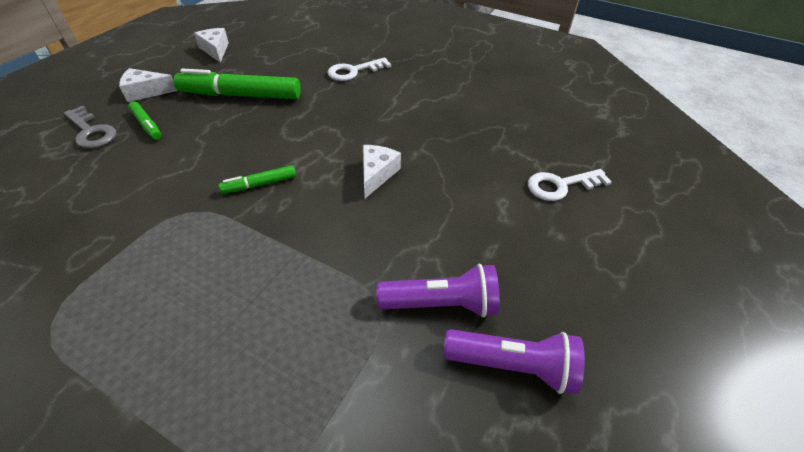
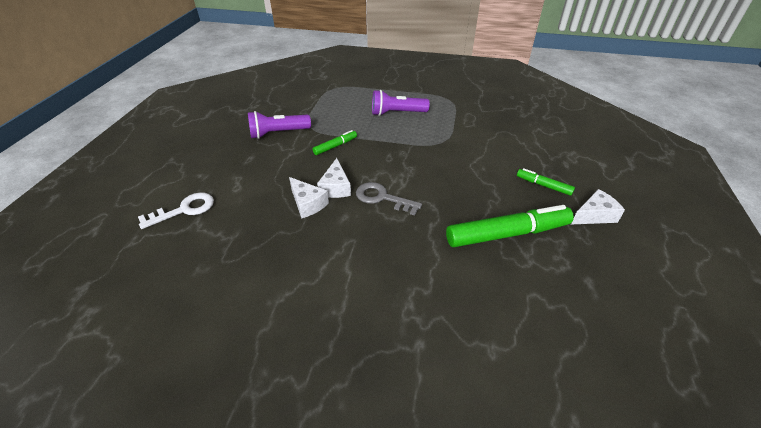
camera: 165 degrees right, 5 degrees down
grey key [64,106,116,148] -> grey key moved to [356,182,422,216]
white cheese [194,28,229,63] -> white cheese moved to [289,177,329,218]
green marker [219,165,296,194] -> green marker moved to [313,130,357,155]
white key [327,57,391,81] -> none
purple flashlight [443,329,585,394] -> purple flashlight moved to [372,90,430,116]

